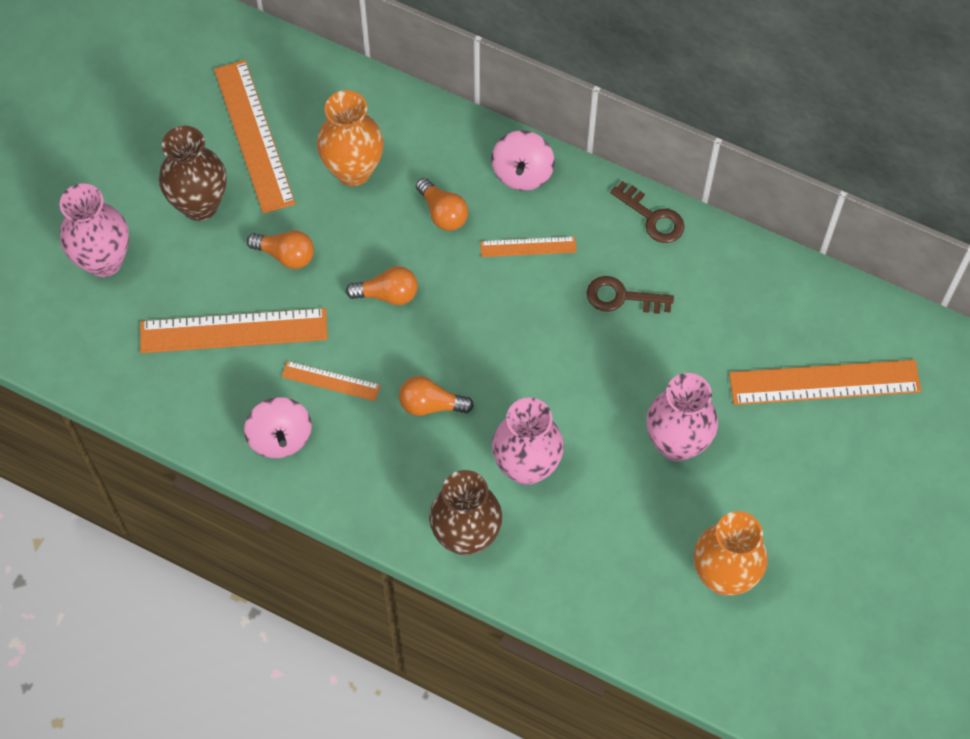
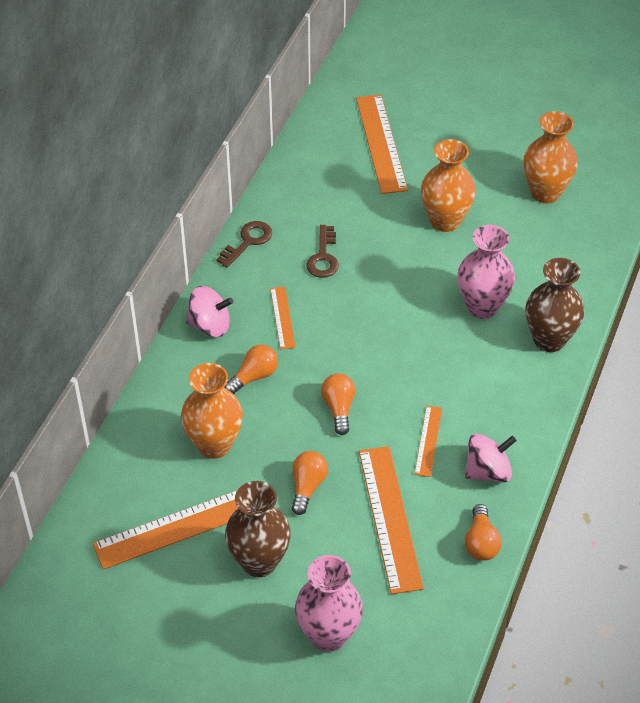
camera: 95 degrees left, 15 degrees down
orange light bulb [399,376,474,416] -> orange light bulb moved to [465,504,502,561]
pink vase [647,373,718,461] -> orange vase [421,139,476,232]

